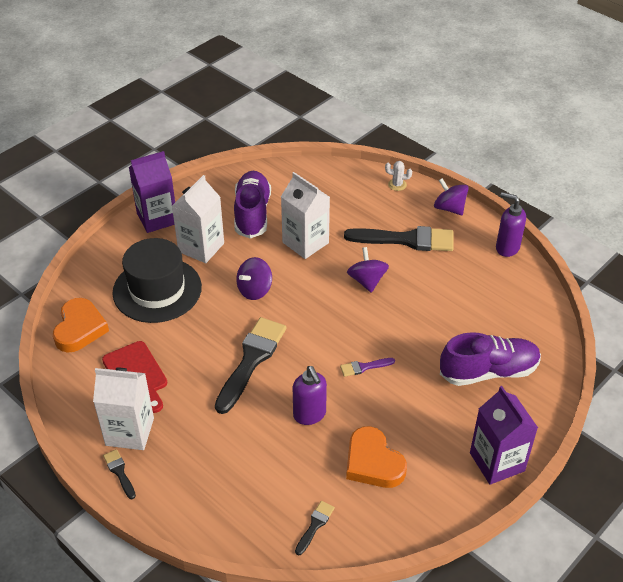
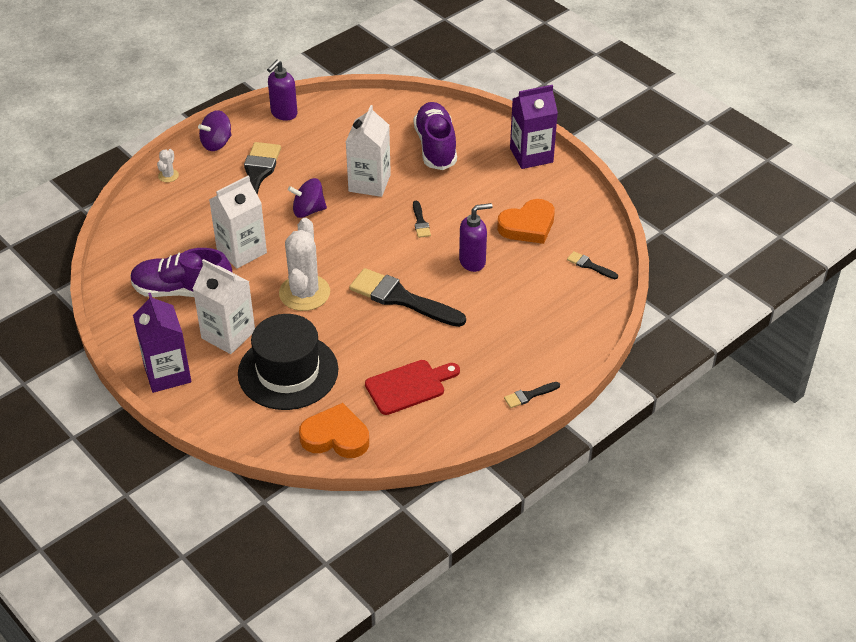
camera: 85 degrees left, 0 degrees up
white carton [93,368,154,450] -> white carton moved to [346,105,391,197]
purple spinning top [236,257,272,300] -> white cactus [279,218,330,311]
purple brush [340,358,395,377] -> black brush [413,201,431,238]

